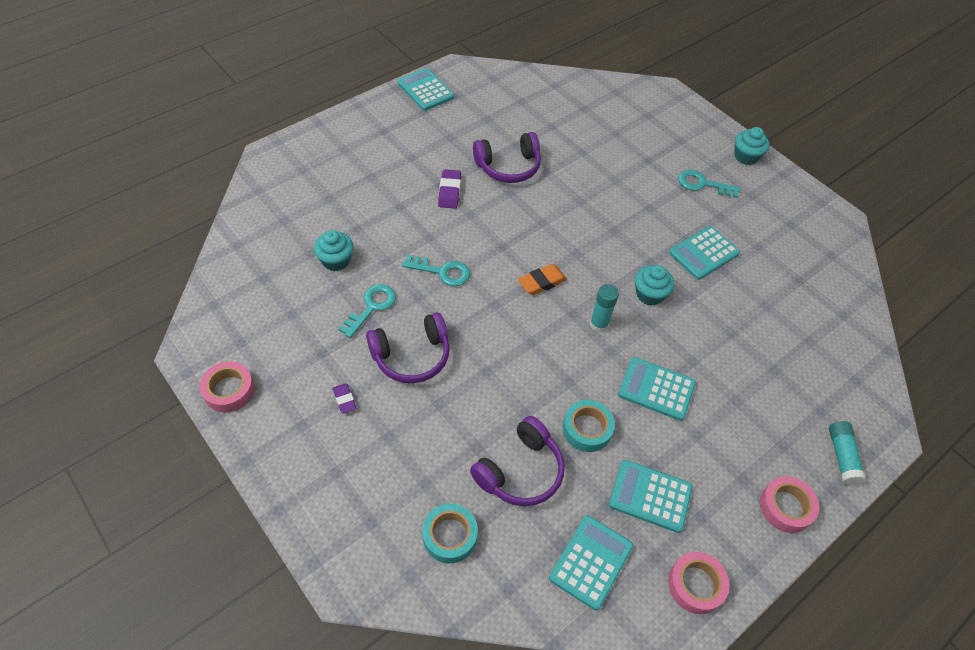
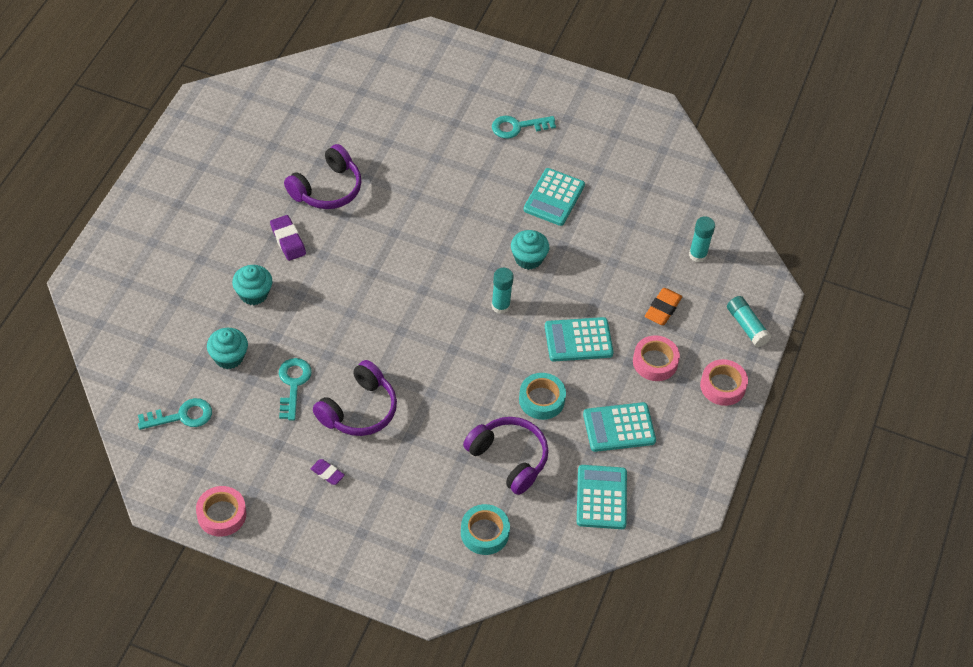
camera: 30 degrees left, 0 degrees up
turquoise calculator [397,68,454,111] -> none
turquoise key [402,254,470,286] -> turquoise key moved to [138,398,212,430]
purple headphones [470,416,565,506] -> purple headphones turned 60 degrees counterclockwise [463,417,549,495]
orange eraser [518,264,567,295] -> orange eraser moved to [645,288,682,325]
pink tape [668,552,730,614] -> pink tape moved to [633,335,680,381]
turquoise cupcake [734,127,770,165] -> turquoise cupcake moved to [232,265,273,305]
none -> turquoise glue stick [689,216,715,262]

